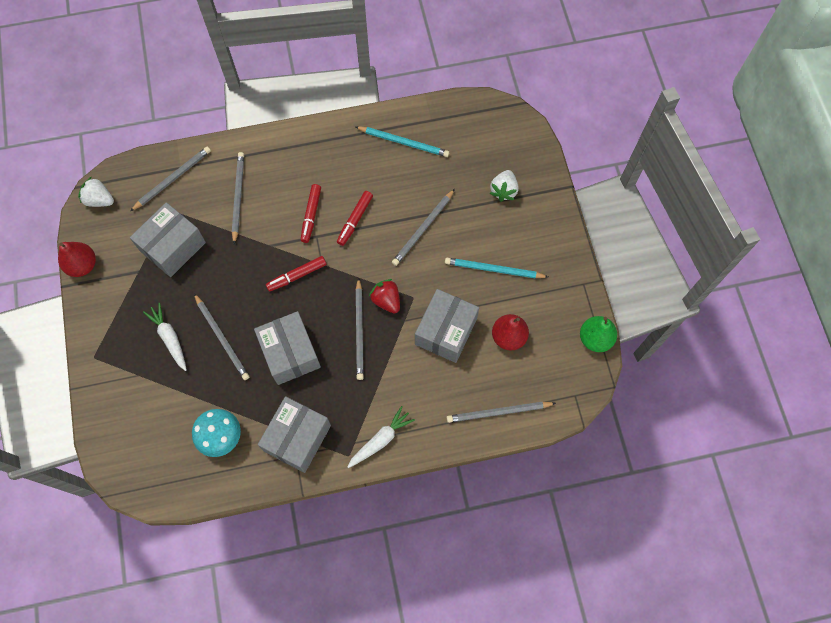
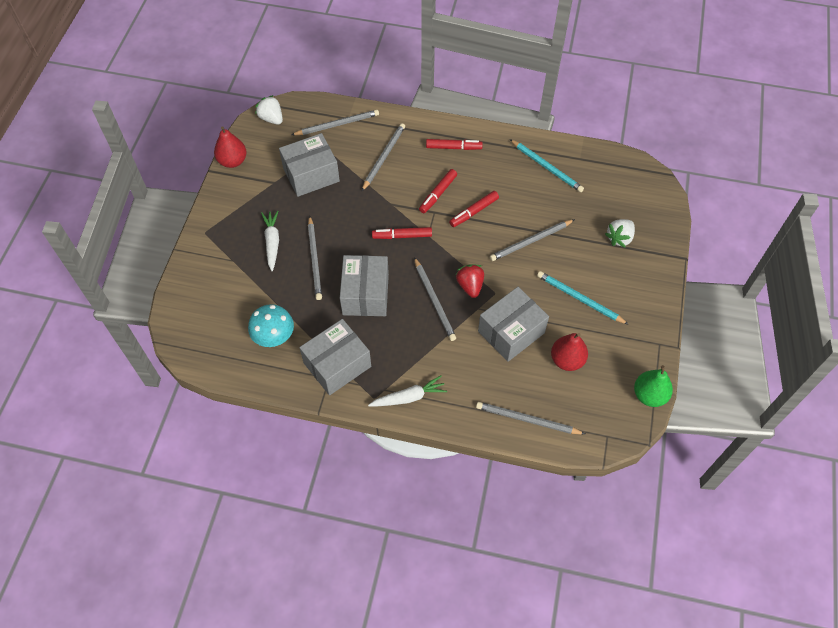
camera: 25 degrees right, 10 degrees down
grey pencil [356,278,364,380] -> grey pencil turned 45 degrees counterclockwise [414,257,456,341]
none -> red marker [426,139,483,150]

